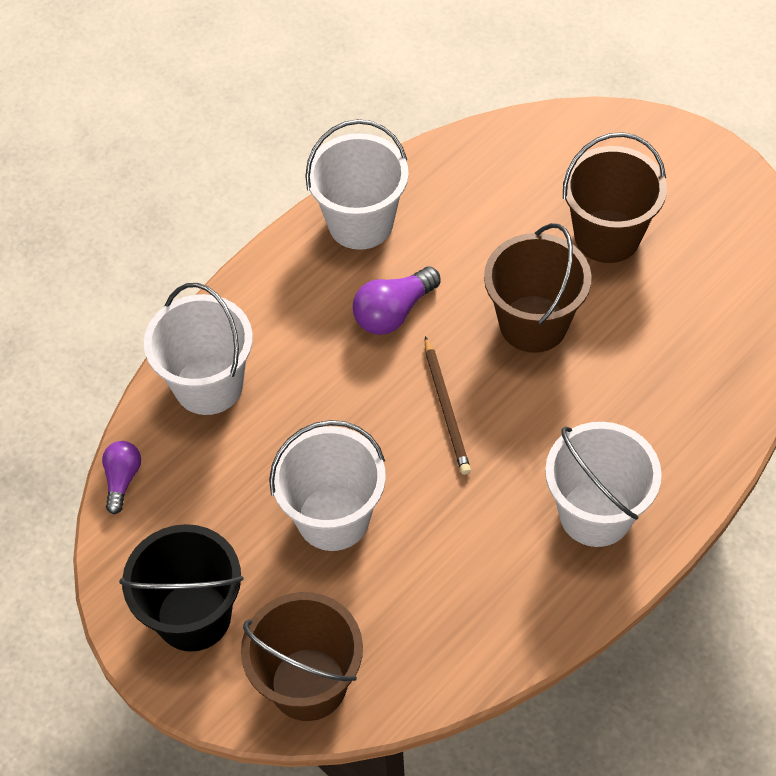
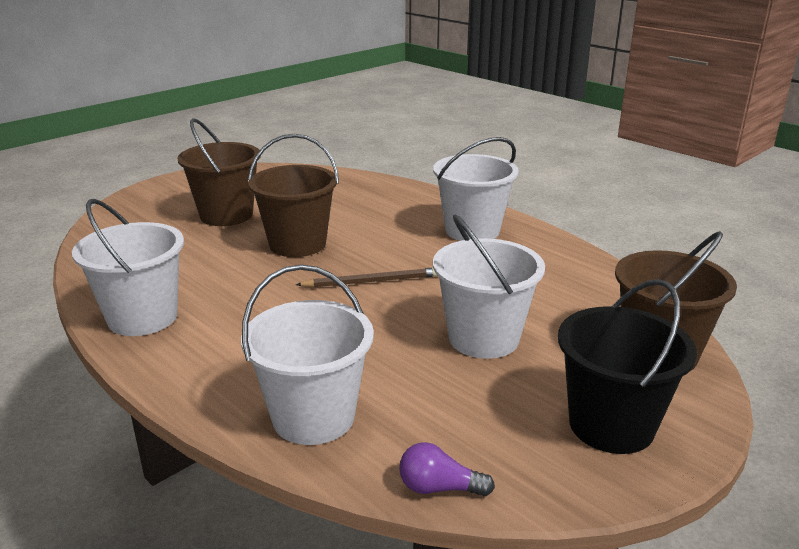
camera: 90 degrees left, 30 degrees down
purple light bulb [353,266,441,335] -> none

